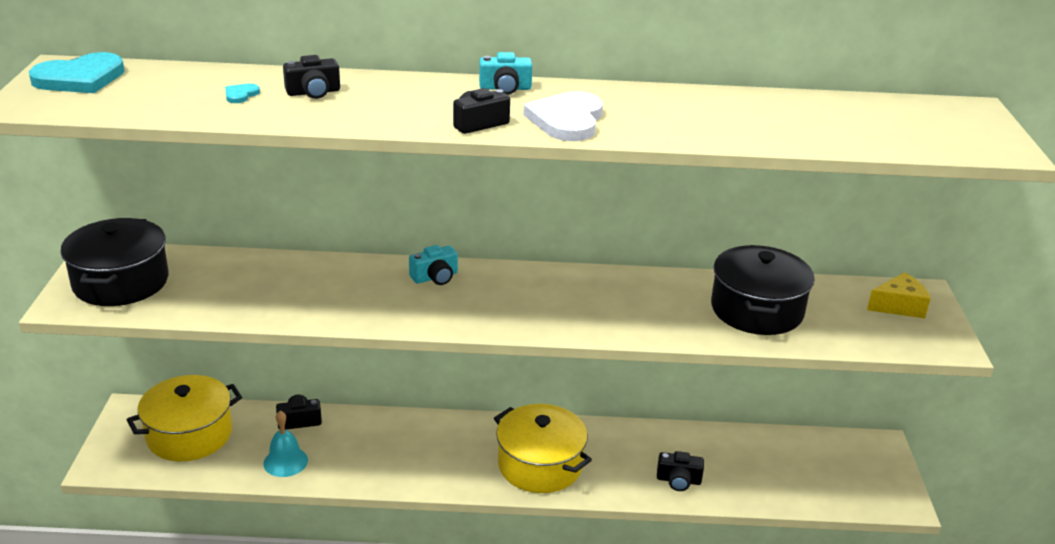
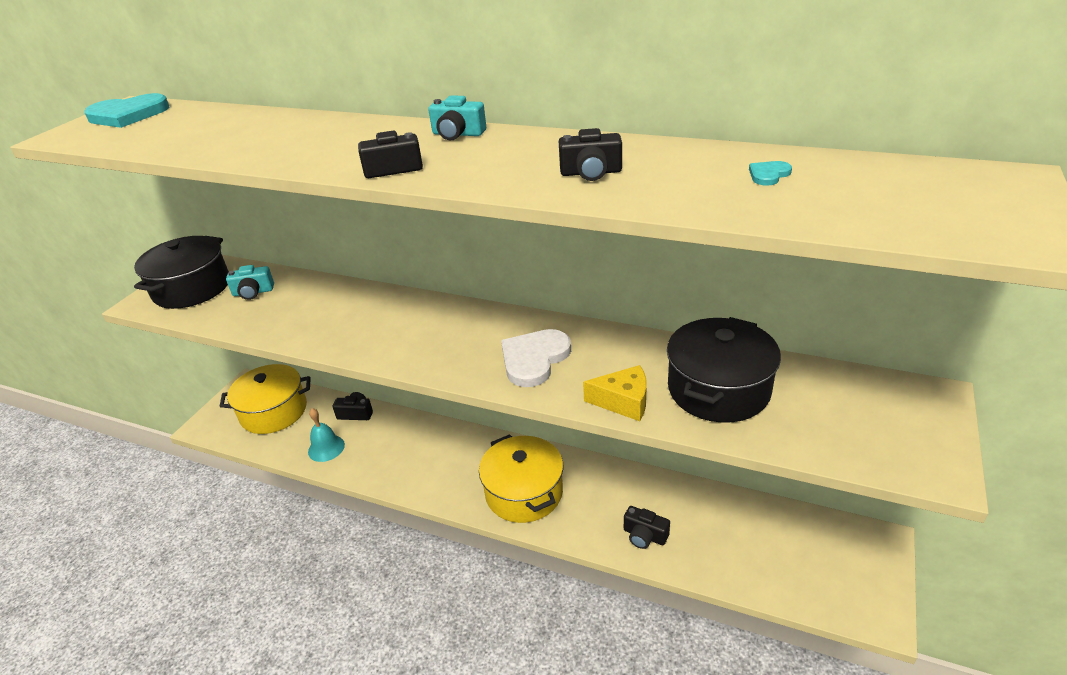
camera: 25 degrees right, 5 degrees up
turquoise heart [225,84,260,103] -> turquoise heart moved to [749,161,792,186]
black camera [283,55,340,99] -> black camera moved to [559,128,622,181]
turquoise camera [409,245,458,285] -> turquoise camera moved to [226,265,274,300]
white heart [523,91,603,141] -> white heart moved to [501,329,571,387]
yellow cheese [867,272,931,318] -> yellow cheese moved to [583,365,647,421]

